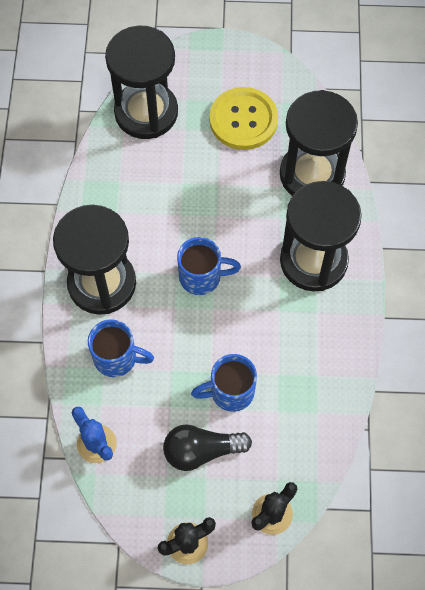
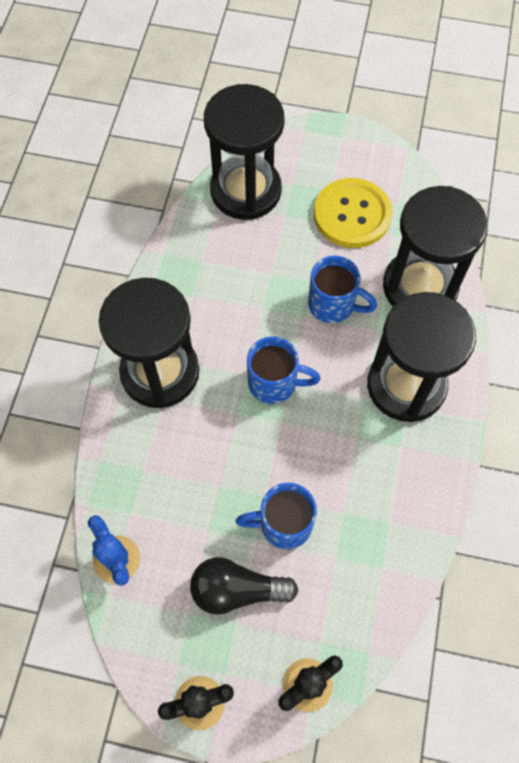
camera: 10 degrees right, 0 degrees up
blue mug [88,319,154,377] -> blue mug moved to [308,256,377,323]

